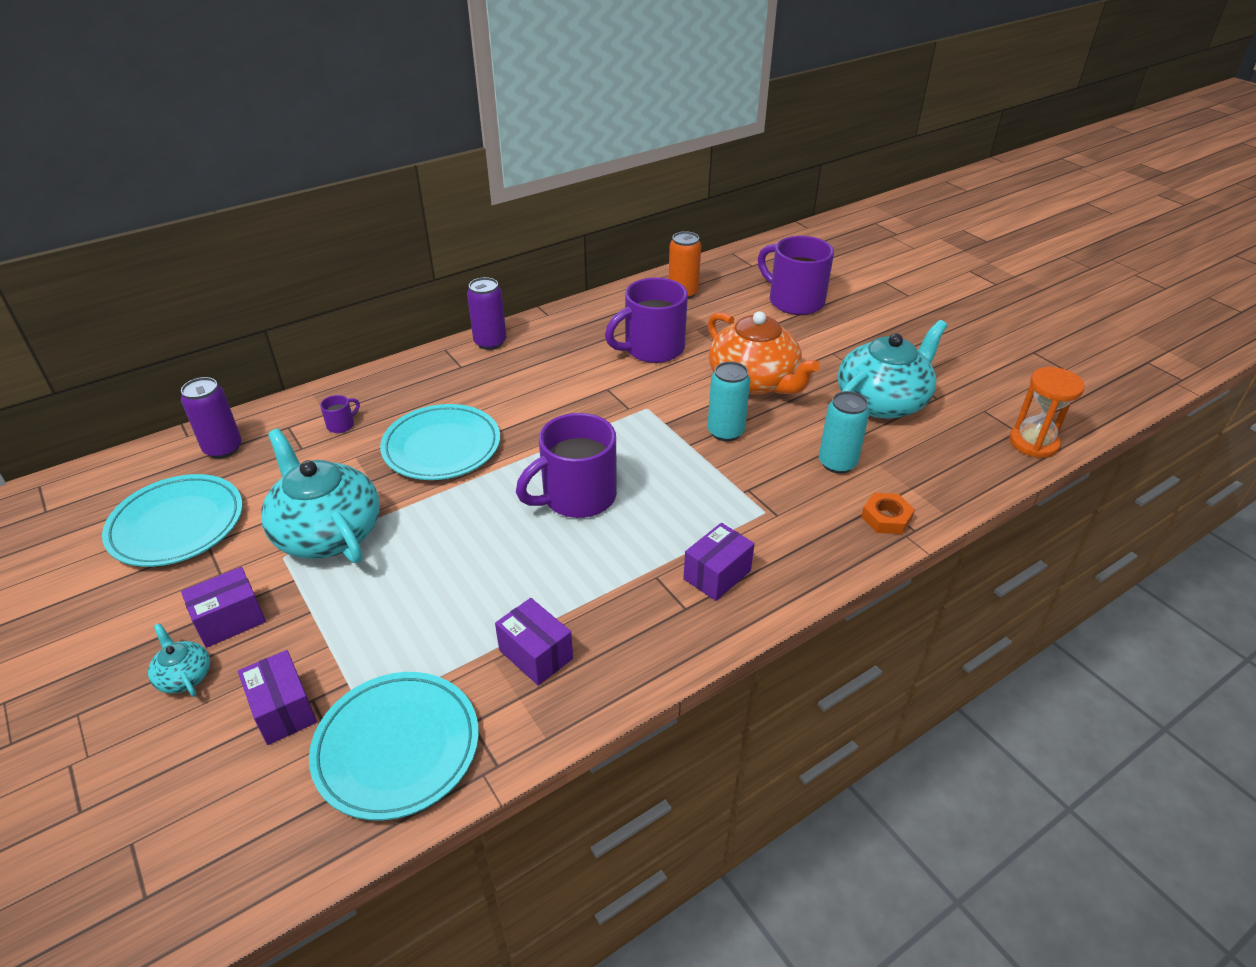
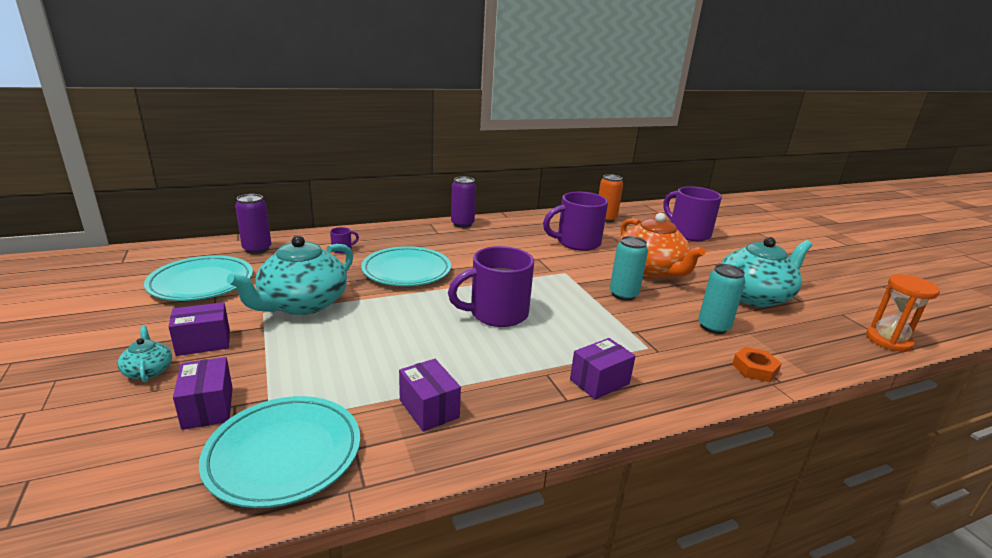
camera: 10 degrees right, 15 degrees down
turquoise teapot [261,429,380,563] -> turquoise teapot turned 120 degrees counterclockwise [226,235,353,315]

